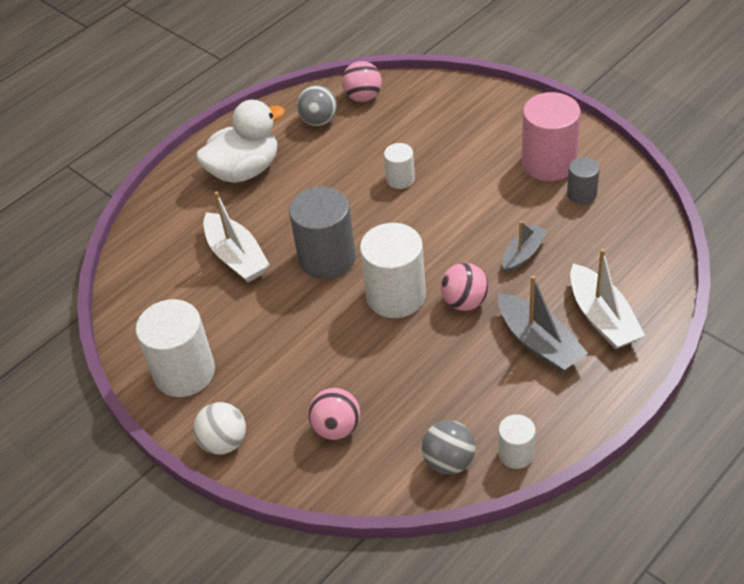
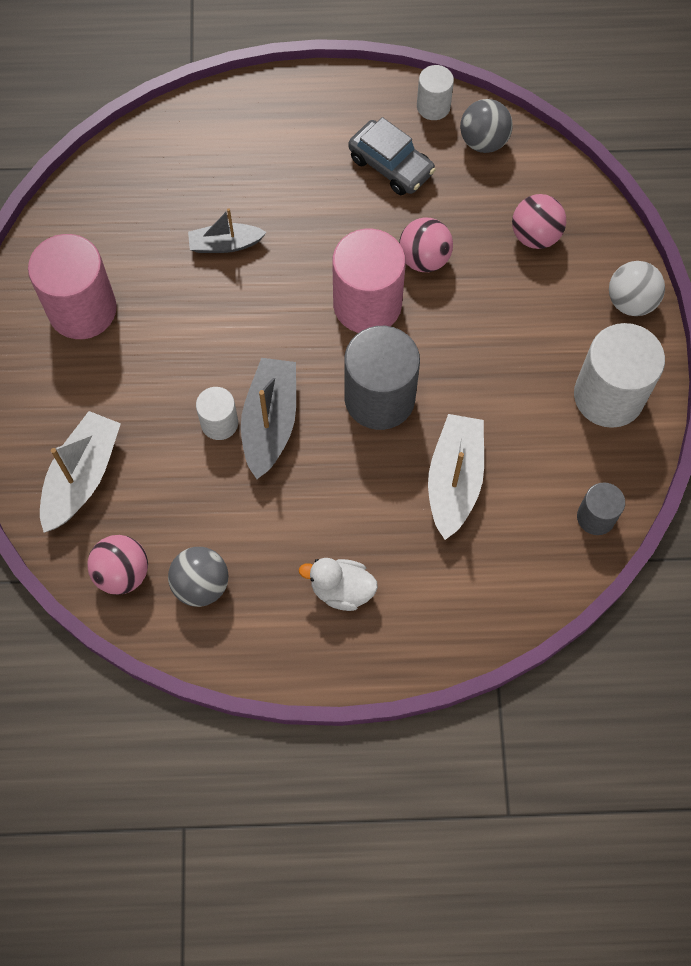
camera: 140 degrees left, 20 degrees up
white duck [196,100,285,183] -> white duck [299,558,378,611], size x0.56
white cylinder [360,223,426,318] -> pink cylinder [332,229,406,333]
pink ball [441,263,489,311] -> pink ball moved to [399,218,453,272]
grey boat [498,275,588,372] -> grey boat moved to [241,358,296,479]
grey cylinder [567,157,600,204] -> grey cylinder moved to [577,482,625,535]
white boat [570,249,645,349] -> white boat moved to [40,411,121,533]
none -> grey car [348,117,435,195]

